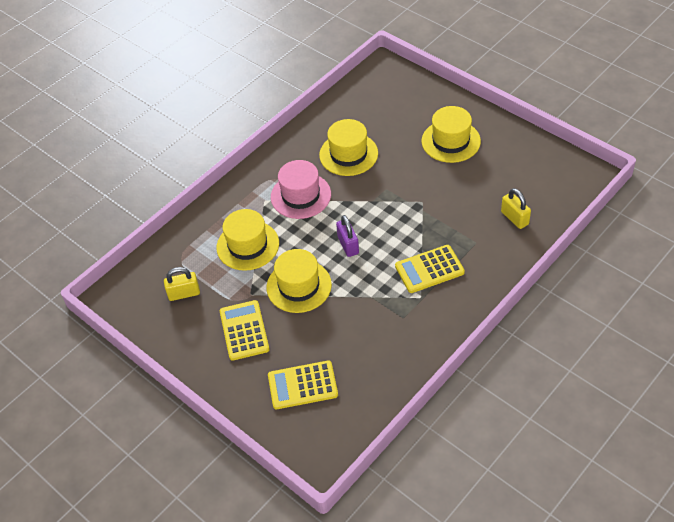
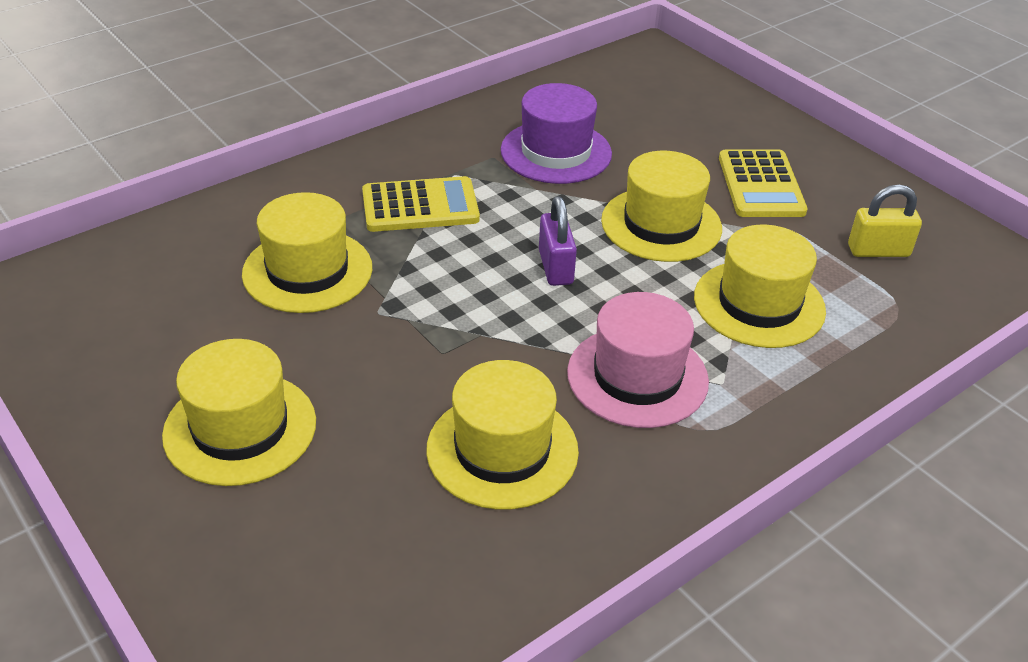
camera: 175 degrees left, 10 degrees down
yellow calculator [268,361,338,409] -> none
yellow padlock [501,188,531,229] -> none
none -> yellow hat [242,192,372,313]
none -> purple hat [501,83,612,184]

